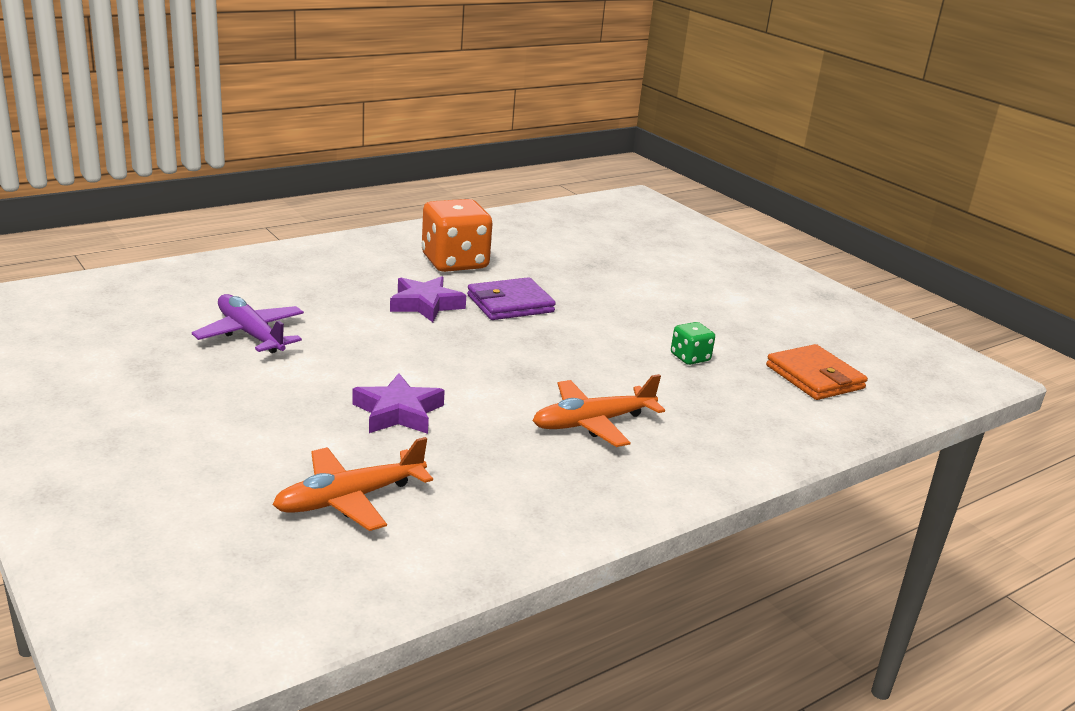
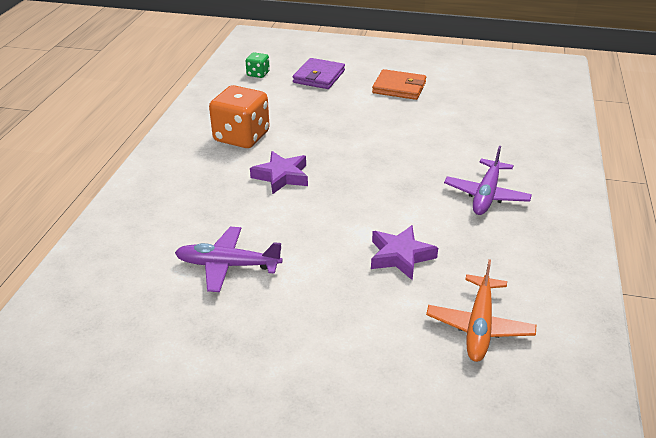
camera: 40 degrees left, 10 degrees up
purple wallet [467,277,556,320] -> purple wallet moved to [293,58,345,89]
orange plane [533,374,665,447] -> purple plane [444,146,532,215]
green dice [671,322,715,365] -> green dice moved to [246,52,270,78]
orange wallet [766,344,868,400] -> orange wallet moved to [372,69,426,100]

